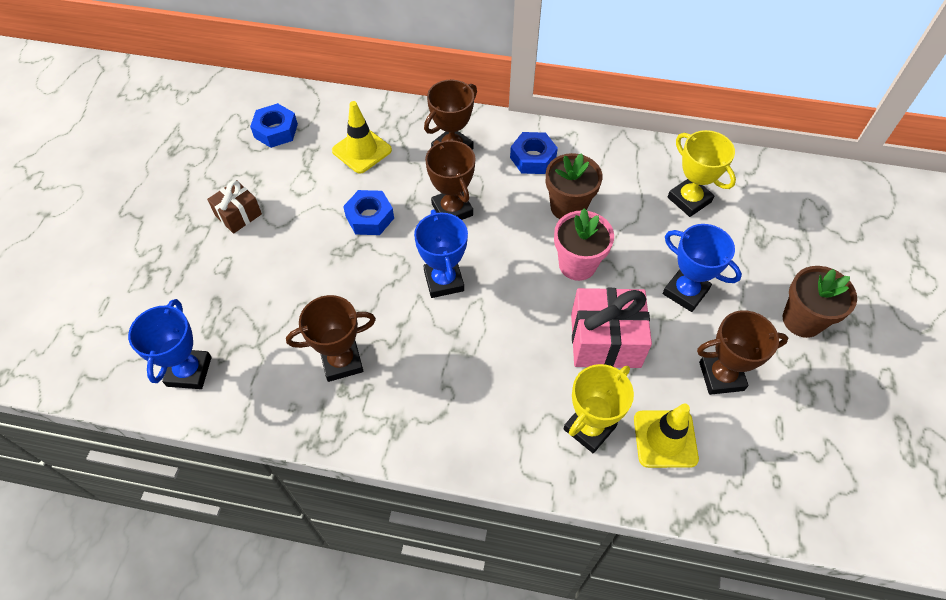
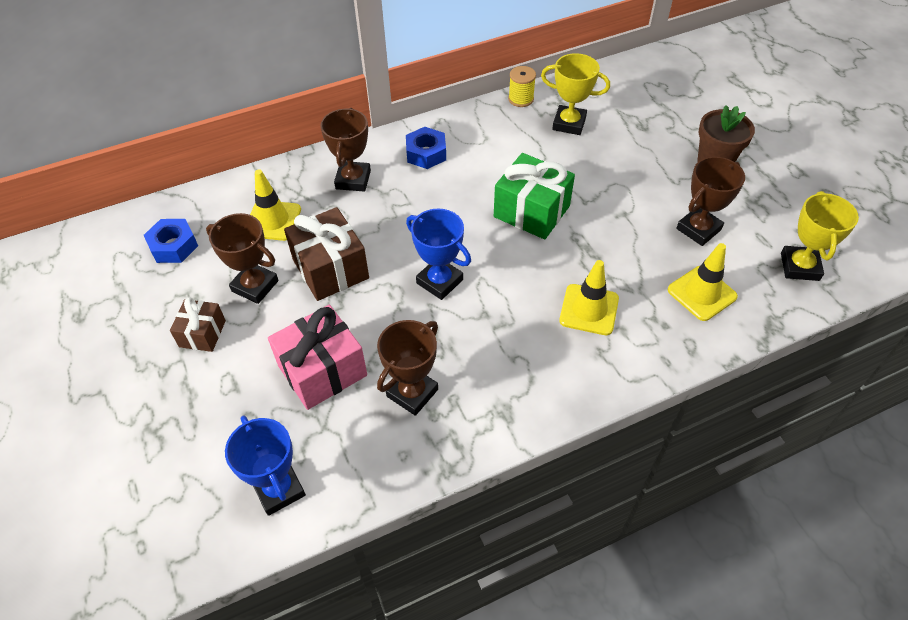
camera: 35 degrees left, 5 degrees down
blue nut [343,190,394,235] -> brown gift [284,207,369,301]
brown trophy [425,140,475,220] -> brown trophy moved to [206,213,278,304]
brown flower pot [546,153,603,219] -> none
pink flower pot [554,208,614,281] -> green gift [494,153,575,239]
yellow trophy [564,364,634,453] -> yellow trophy moved to [781,191,859,281]
pink gift [571,288,652,368] -> pink gift moved to [268,305,367,410]
blue trophy [663,224,742,312] -> none
none -> yellow spool [508,66,536,107]
none -> yellow traffic cone [559,260,619,335]

